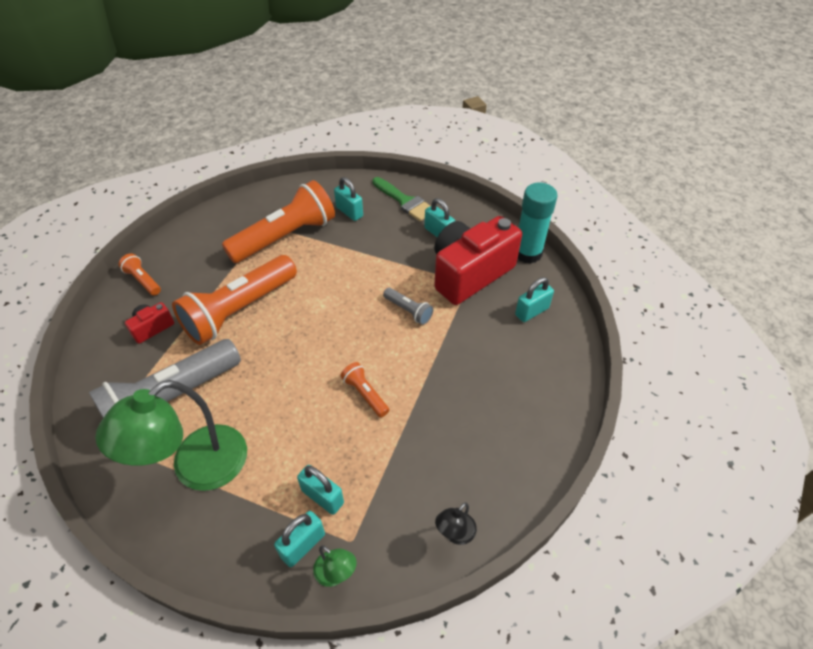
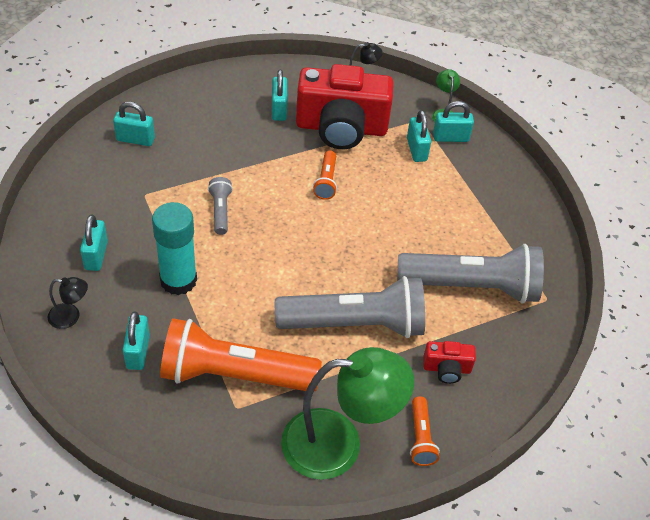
camera: 140 degrees left, 0 degrees up
green lamp [95,380,247,491] -> green lamp moved to [281,347,414,480]
orange flashlight [172,255,297,345] -> grey flashlight [275,276,425,338]
green brush [372,177,430,221] -> black lamp [47,277,88,329]
red camera [434,216,522,305] -> red camera moved to [296,64,394,149]
turquoise glue stick [518,182,558,264] -> turquoise glue stick moved to [152,202,197,295]
none -> turquoise padlock [272,69,287,121]

